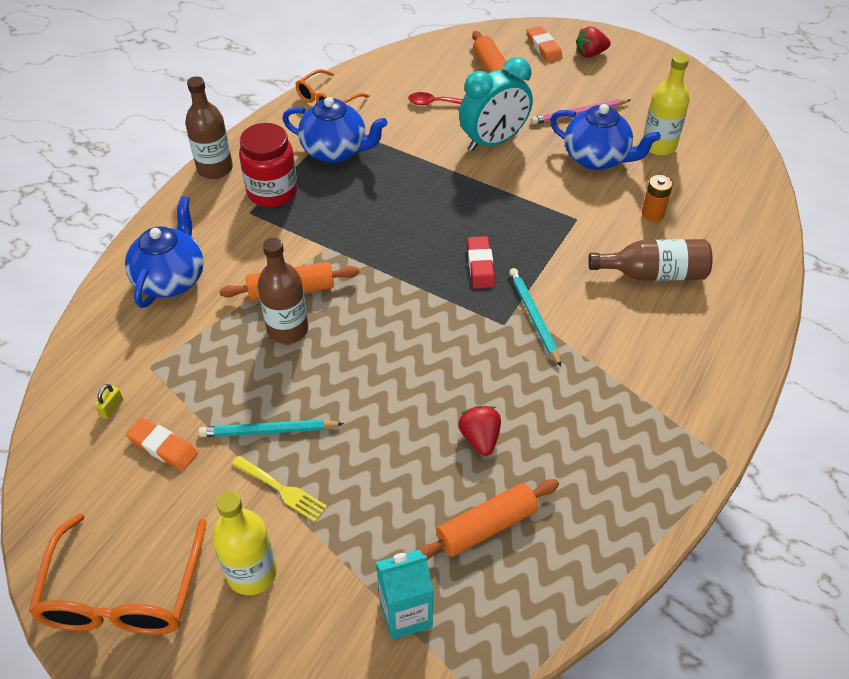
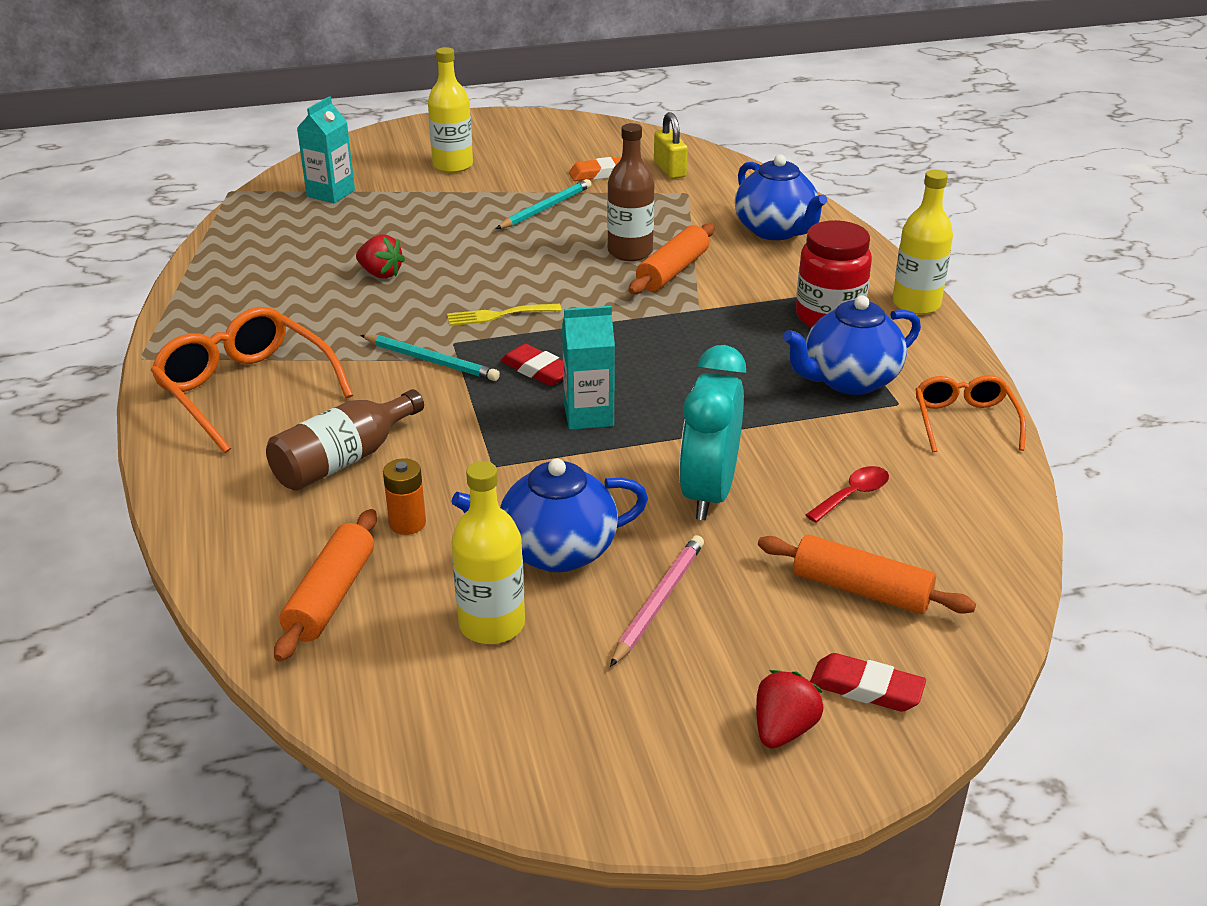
camera: 135 degrees right, 15 degrees down
orange glasses [29,513,207,635] -> orange glasses moved to [150,307,353,453]
yellow padlock [95,384,123,419] -> yellow padlock [654,112,688,179], size x1.84
brown bottle [185,76,233,179] -> yellow bottle [892,170,953,315]
yellow fork [232,456,328,522] -> yellow fork moved to [447,304,562,326]
orange rolling pin [417,479,559,560] -> orange rolling pin moved to [274,509,377,662]
orange eraser [527,26,563,62] -> red eraser [810,653,926,712]
none -> turquoise carton [562,306,615,430]

